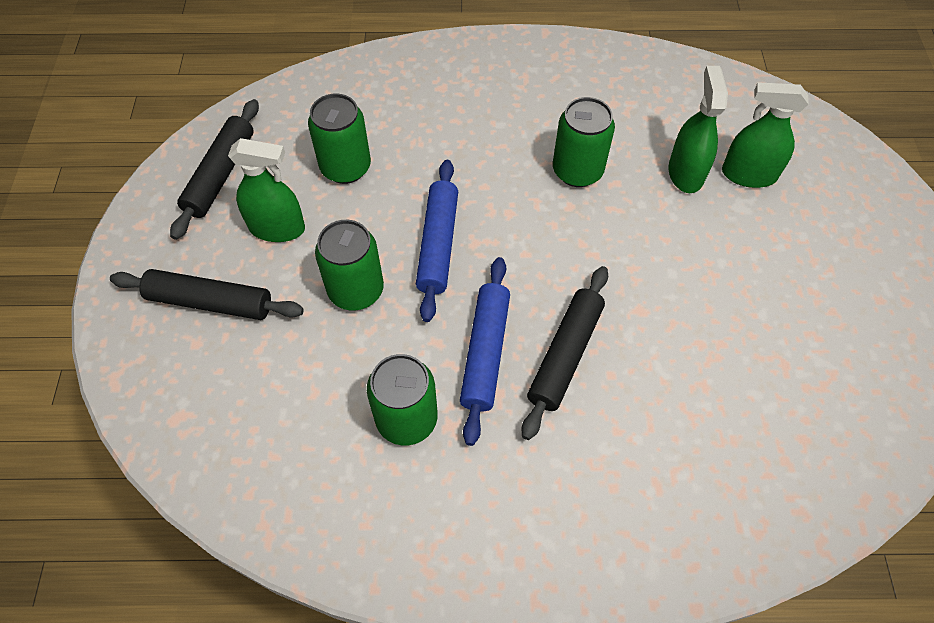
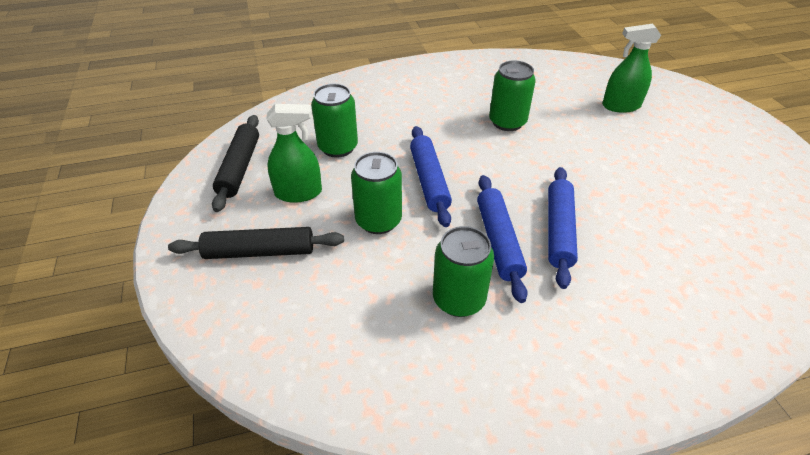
camera: 15 degrees left, 15 degrees down
black rolling pin [522,266,608,440] -> blue rolling pin [548,167,578,289]
green spray bottle [668,66,728,193] -> none

